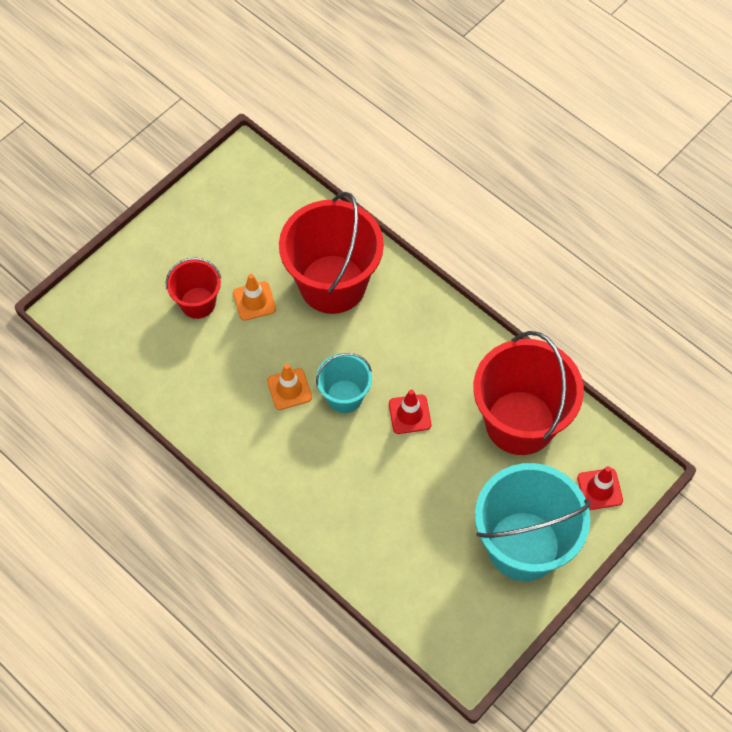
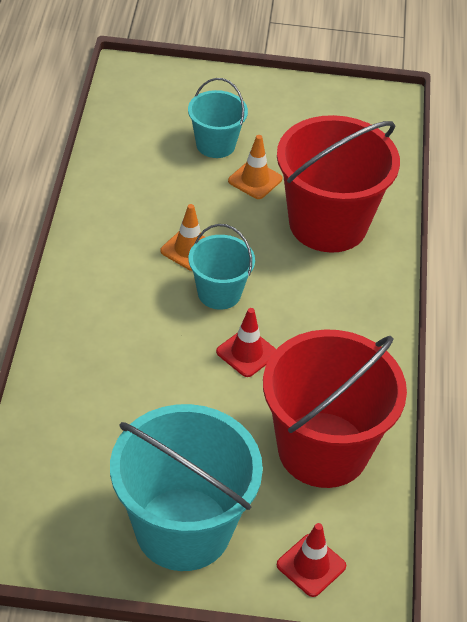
camera: 50 degrees right, 15 degrees down
red bucket [166,258,221,319] -> turquoise bucket [188,78,248,158]

